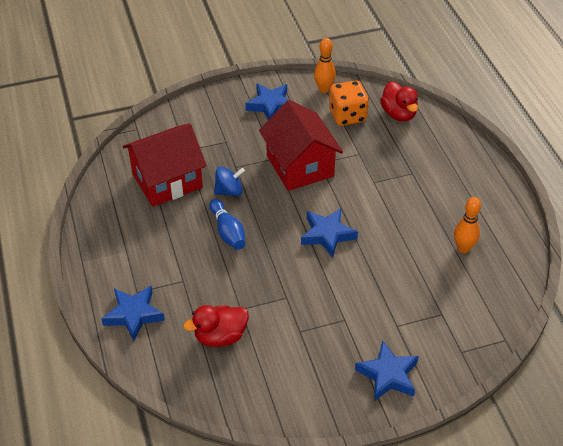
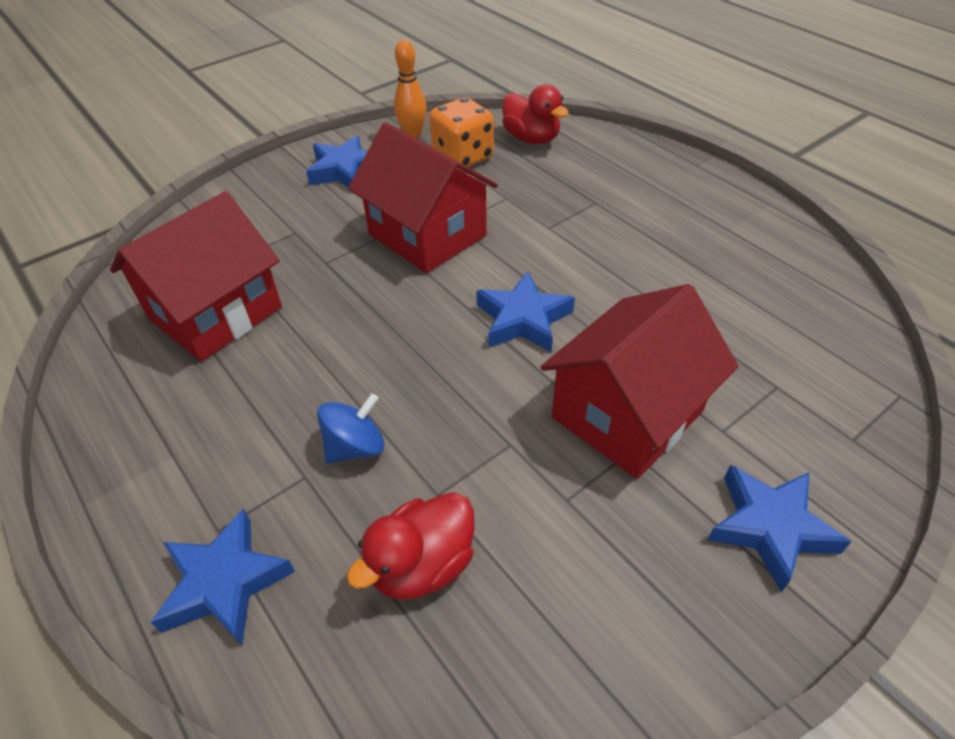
camera: 20 degrees left, 0 degrees up
blue bowling pin [209,199,245,250] -> none
blue spinning top [214,167,245,196] -> blue spinning top moved to [317,393,384,463]
orange bowling pin [454,197,481,253] -> none
none -> red house [540,284,738,479]

